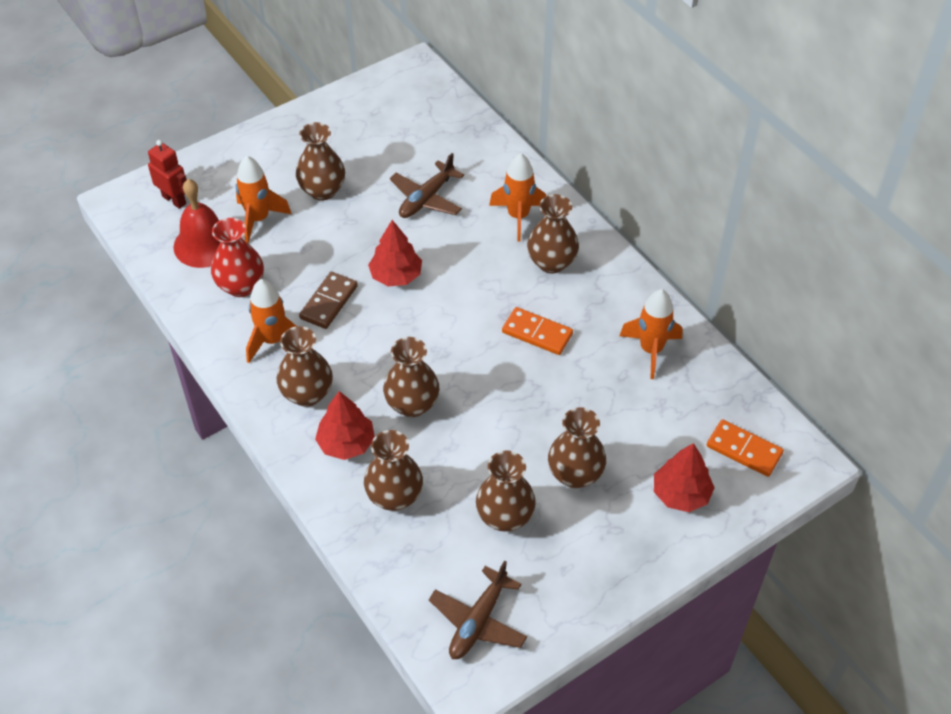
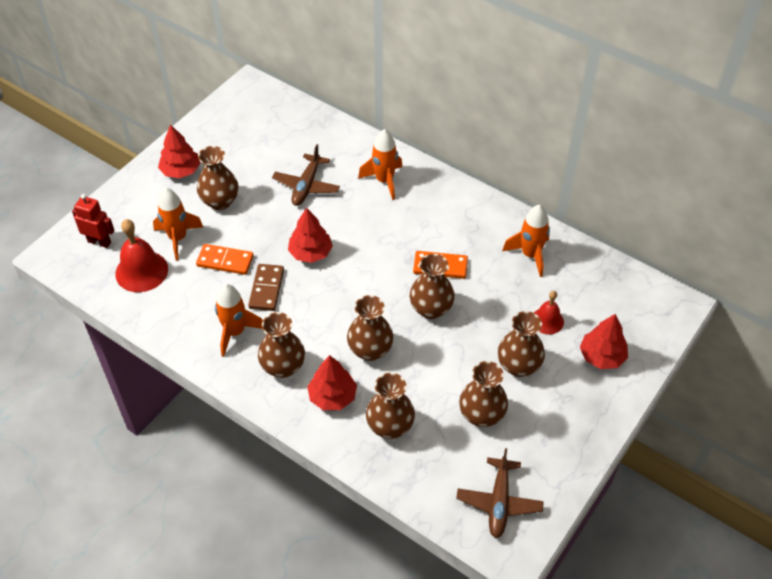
camera: 20 degrees left, 0 degrees up
red vase [211,218,264,297] -> none
brown vase [527,194,579,274] -> brown vase moved to [410,254,455,319]
orange domino [707,419,784,477] -> orange domino moved to [196,244,254,275]
none -> red tree [158,124,201,178]
none -> red bell [534,291,564,334]

